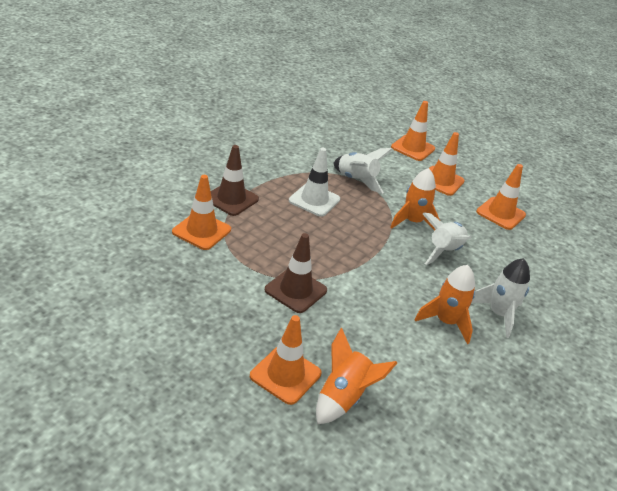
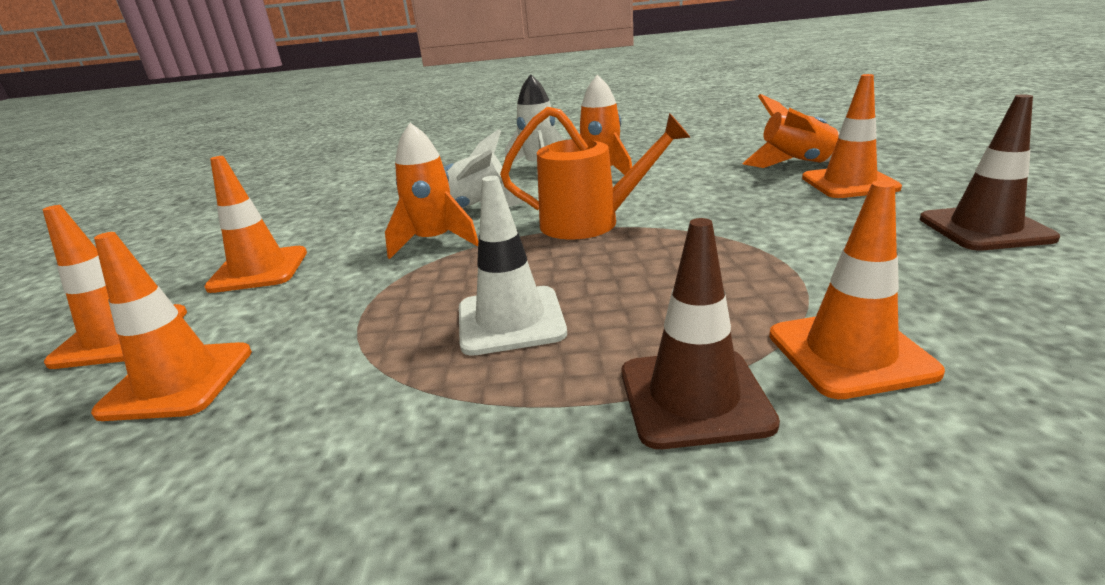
camera: 120 degrees left, 10 degrees down
brown traffic cone [264,233,327,313] -> brown traffic cone moved to [920,95,1060,251]
white rocket [333,148,393,194] -> none
orange traffic cone [476,164,526,230] -> orange traffic cone moved to [91,232,252,421]
none -> orange watering can [500,107,691,240]

